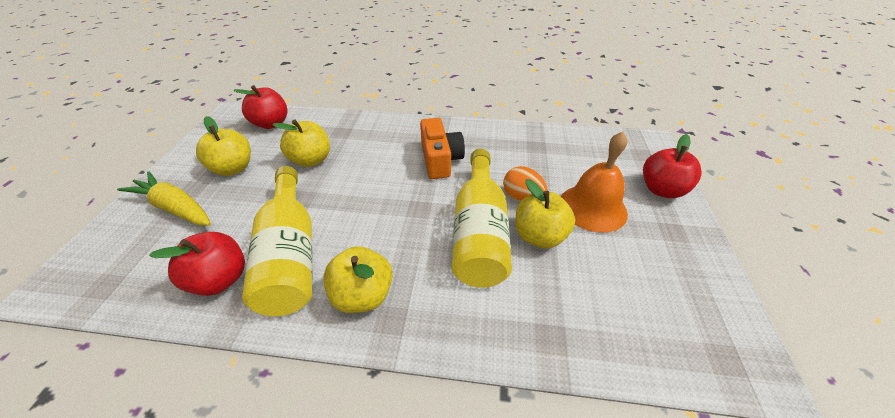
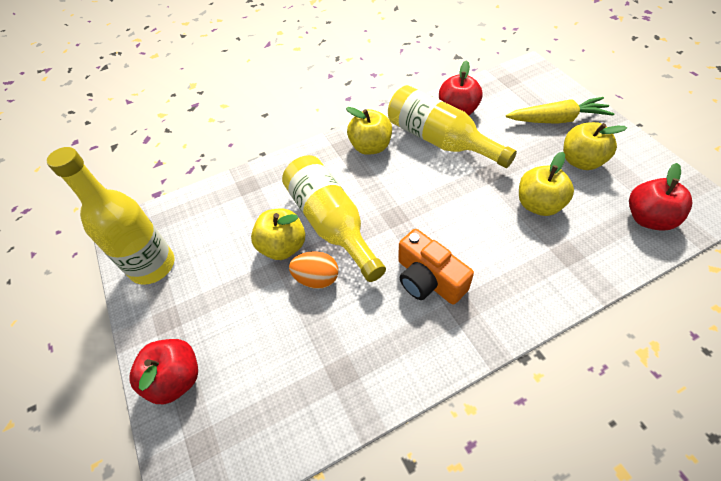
camera: 150 degrees right, 10 degrees up
orange bell [561,131,628,233] -> none
none -> yellow bottle [47,147,175,285]

